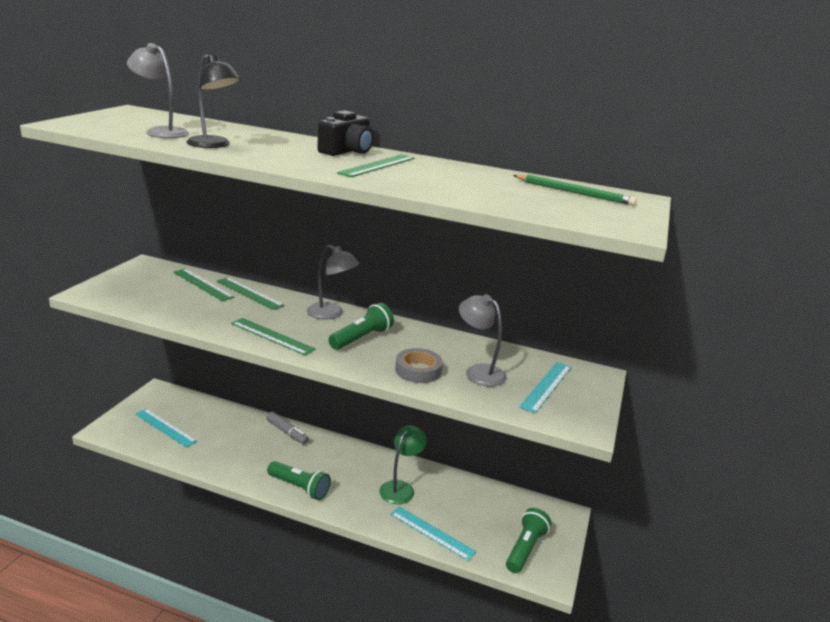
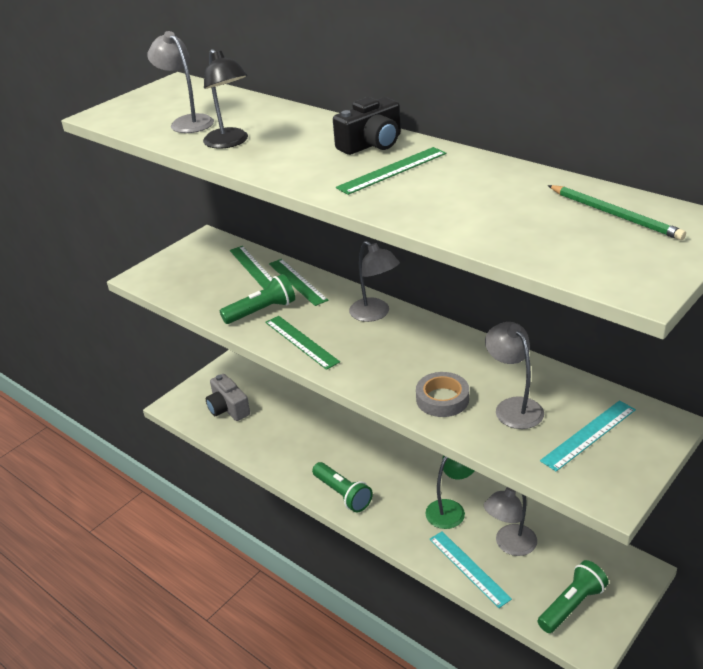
camera: 25 degrees right, 10 degrees up
turquoise ruler [135,409,197,448] -> grey camera [206,374,250,421]
grey marker [266,412,309,445] -> none
green flashlight [328,303,394,350] -> green flashlight moved to [220,274,295,324]
none -> grey lamp [484,487,537,556]

